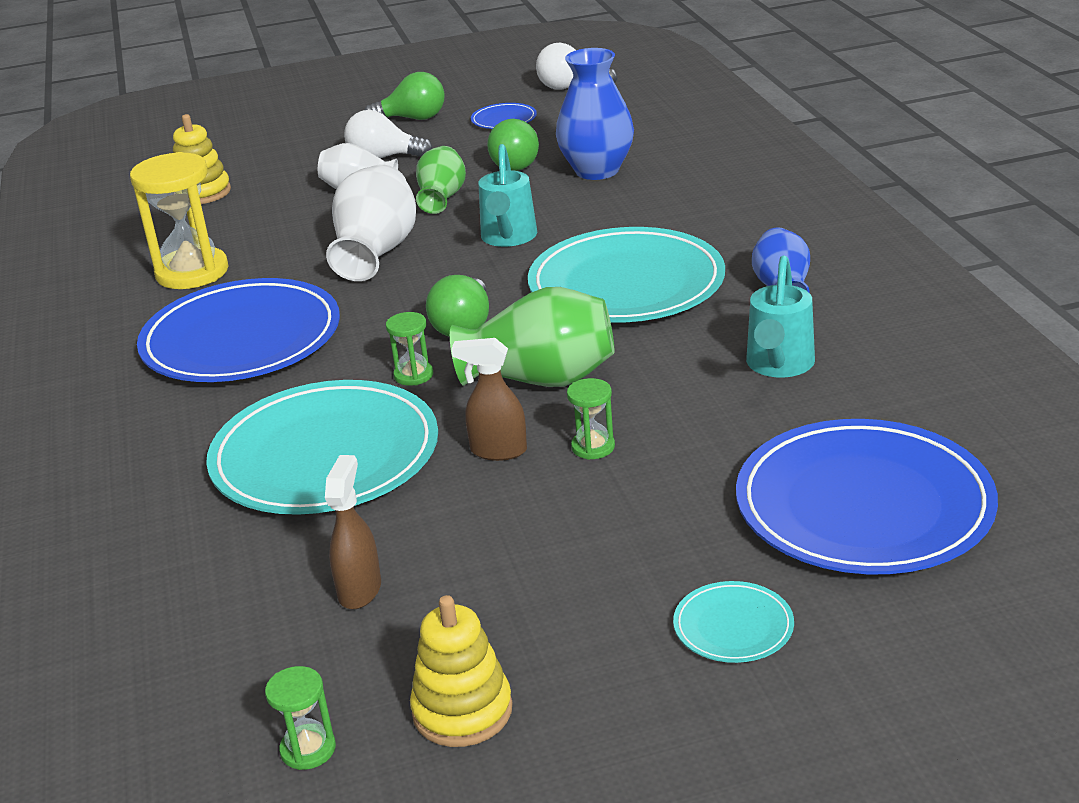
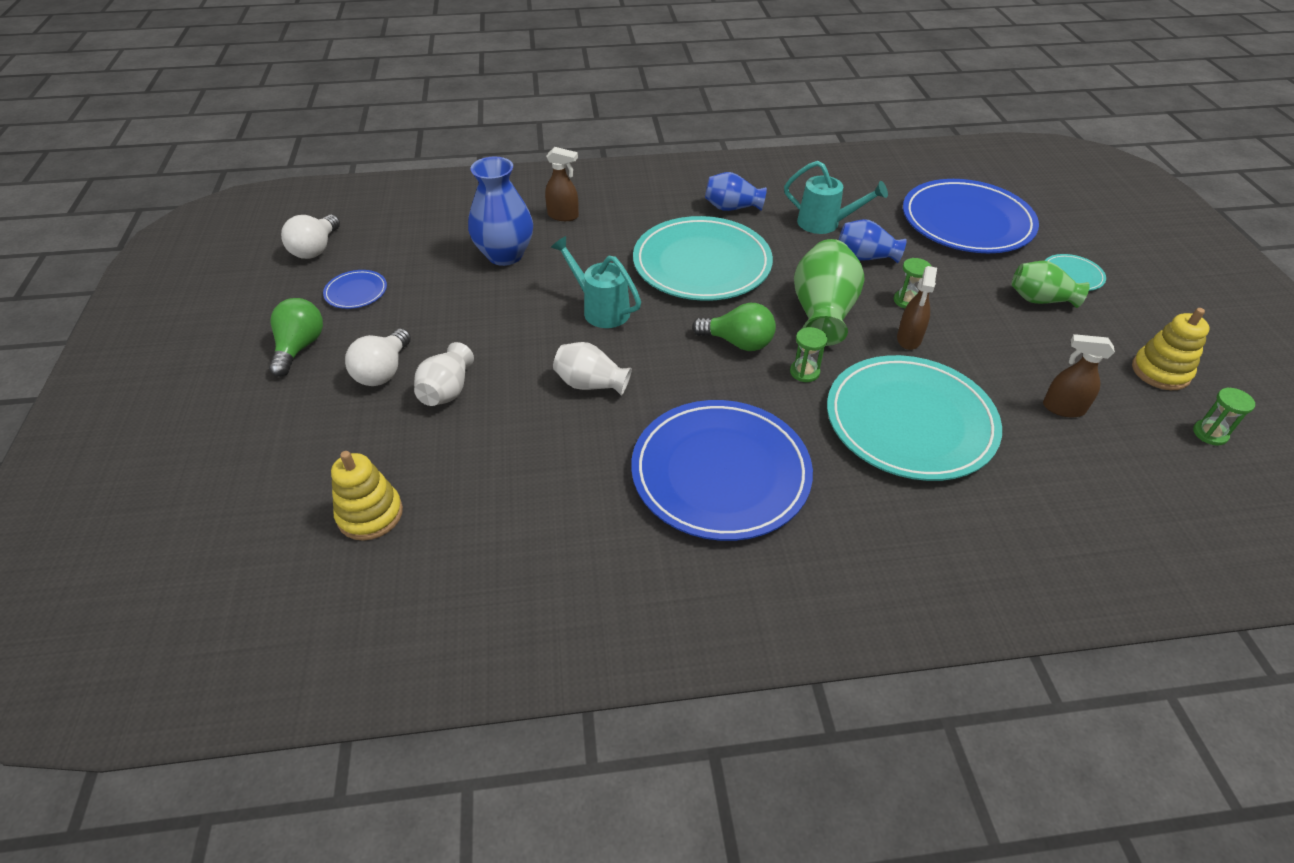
camera: 85 degrees left, 15 degrees up
yellow hourglass [130,152,228,289] -> none
white vase [326,165,416,281] -> white vase [553,342,632,396], size x0.63
green vase [416,146,466,214] -> green vase moved to [1012,261,1090,308]
turquoise watering can [478,144,537,247] -> turquoise watering can turned 150 degrees counterclockwise [551,236,641,328]
green light bulb [487,119,539,171] -> none
none -> brown spray bottle [545,147,579,221]
none -> blue vase [839,219,907,263]

